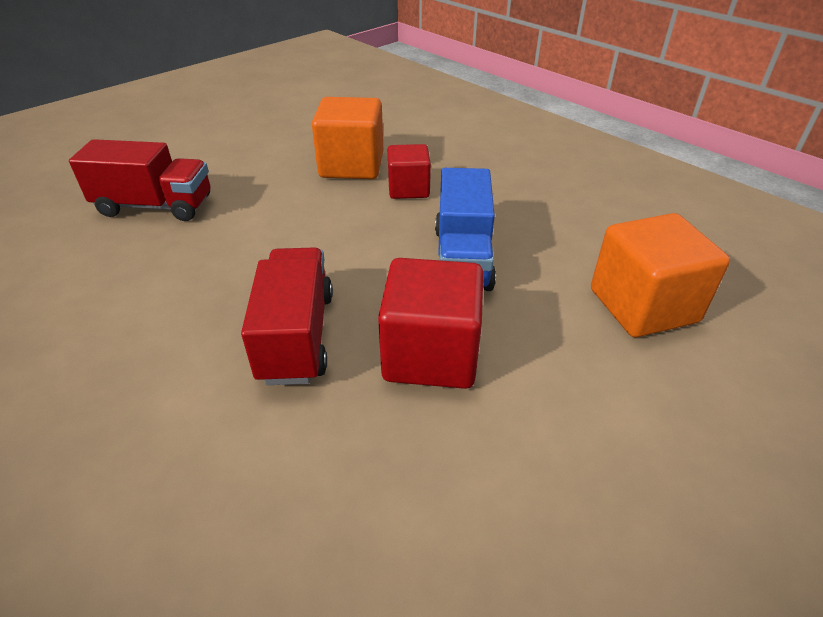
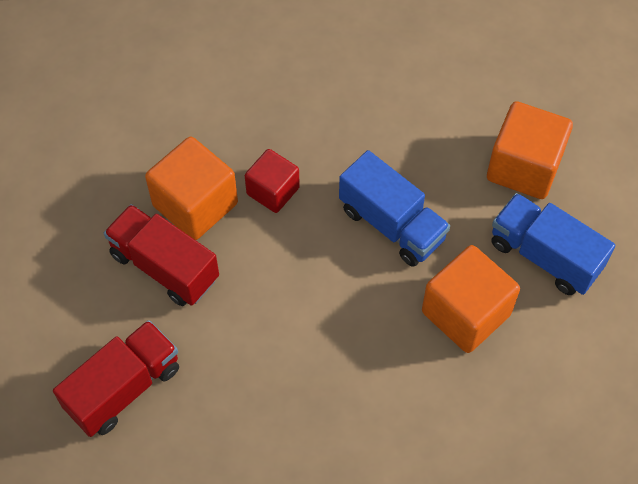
camera: 50 degrees left, 20 degrees up
red truck [241,247,333,385] -> red truck moved to [104,204,219,306]
red cube [378,258,483,389] -> orange cube [422,245,520,353]
none -> blue truck [491,193,615,295]

